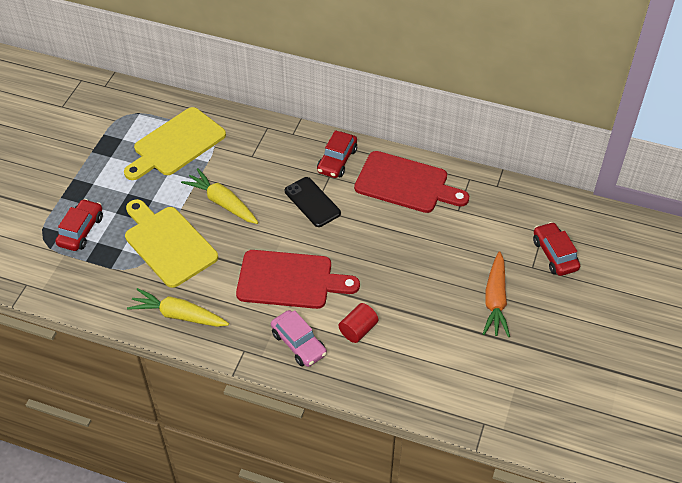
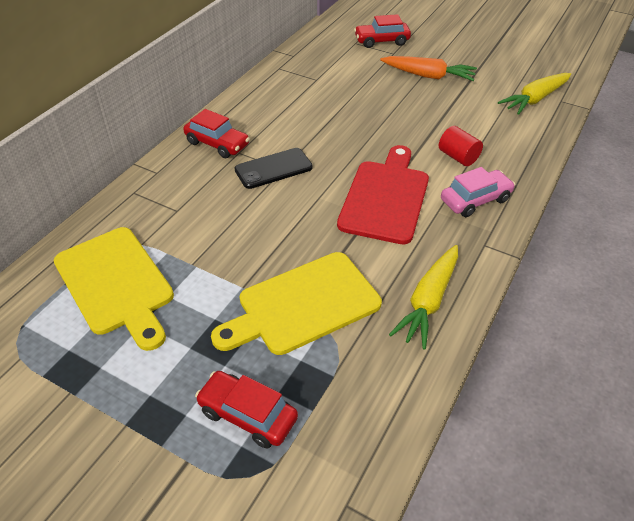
camera: 80 degrees left, 5 degrees down
yellow carrot [181,168,259,224] -> yellow carrot moved to [498,73,571,115]
red cutting board [354,151,469,213] -> none

